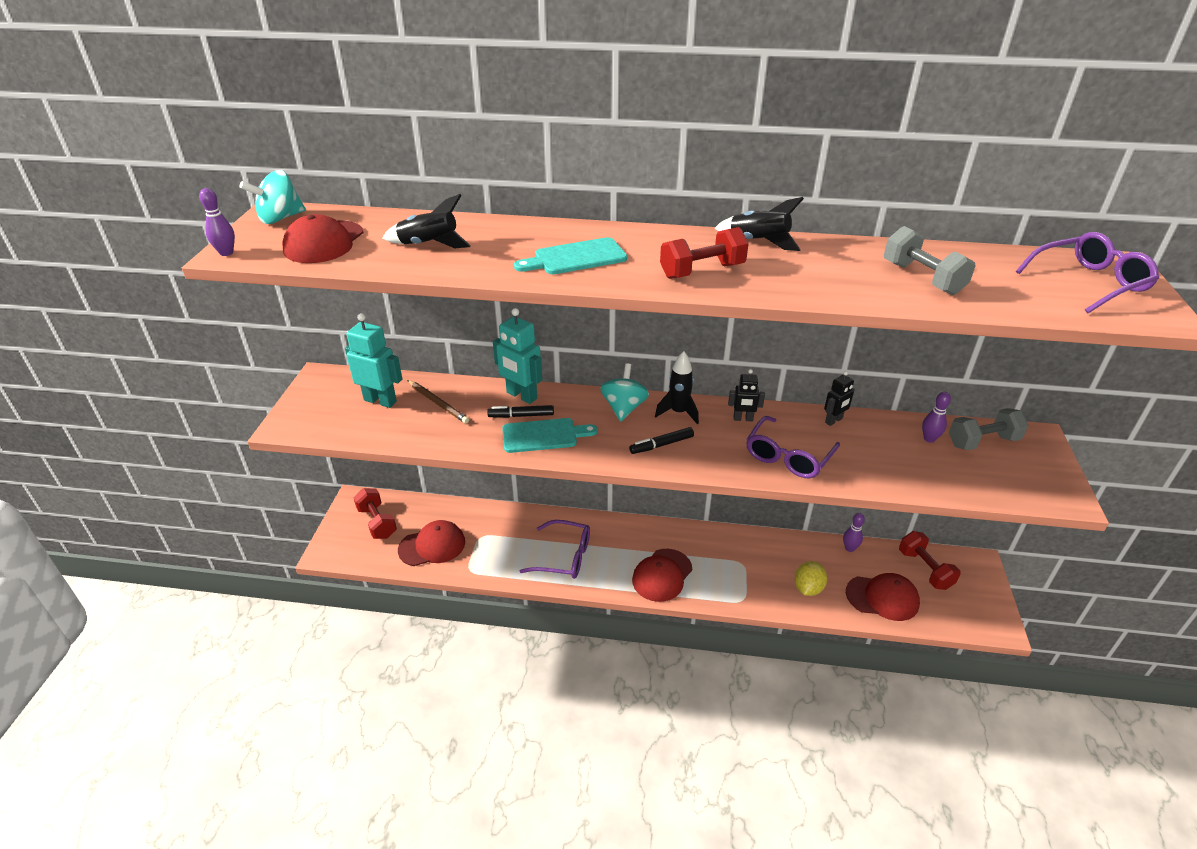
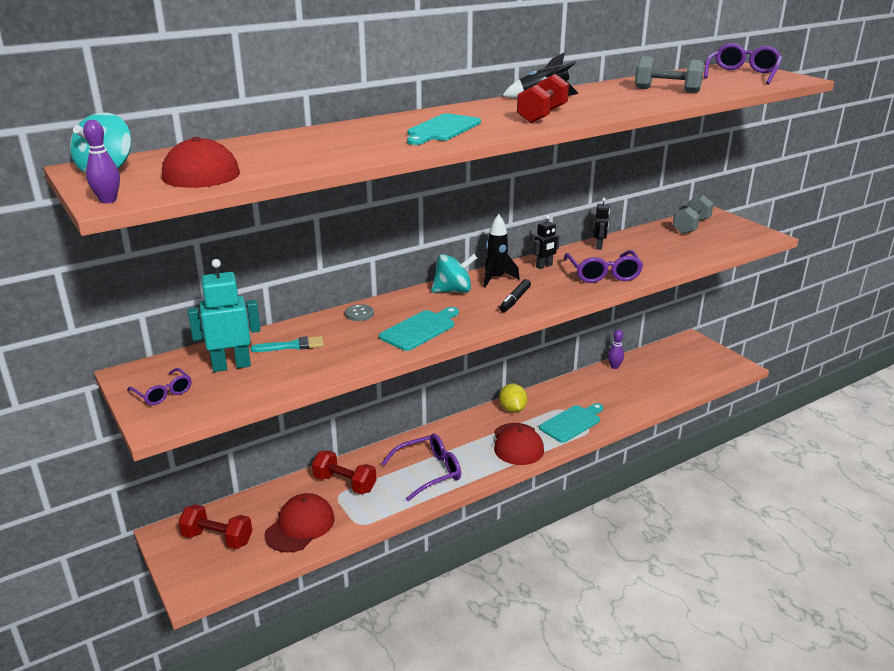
camera: 40 degrees left, 10 degrees down
black rocket [382,194,471,248] -> none
brown pencil [407,380,469,424] -> turquoise brush [251,336,324,352]
black marker [487,405,554,418] -> none
turquoise robot [493,308,542,404] -> grey button [345,304,374,321]
turquoise spinning top [600,363,649,422] -> turquoise spinning top turned 105 degrees clockwise [431,254,477,293]
yellow lemon [795,561,827,596] -> yellow lemon moved to [499,383,527,413]
red cap [846,573,920,621] -> none
red dumbbell [899,531,961,590] -> red dumbbell moved to [312,450,376,494]
purple bowling pin [922,392,951,443] -> none
none -> purple glasses [127,368,191,405]
none -> turquoise cutting board [539,403,603,443]

